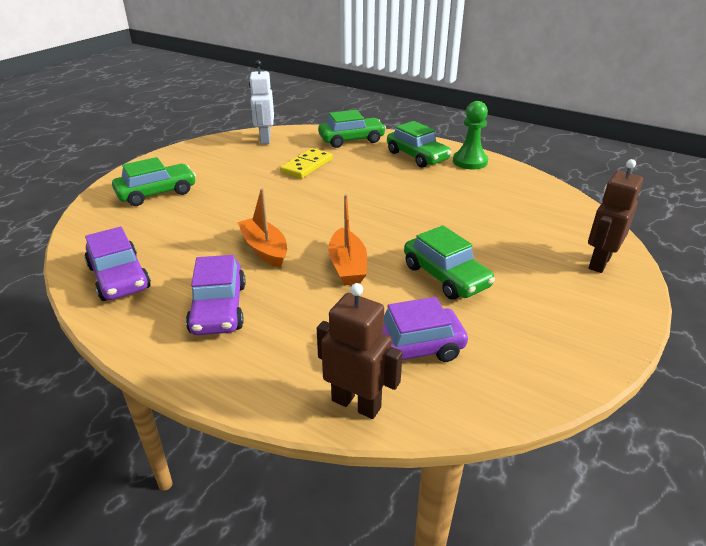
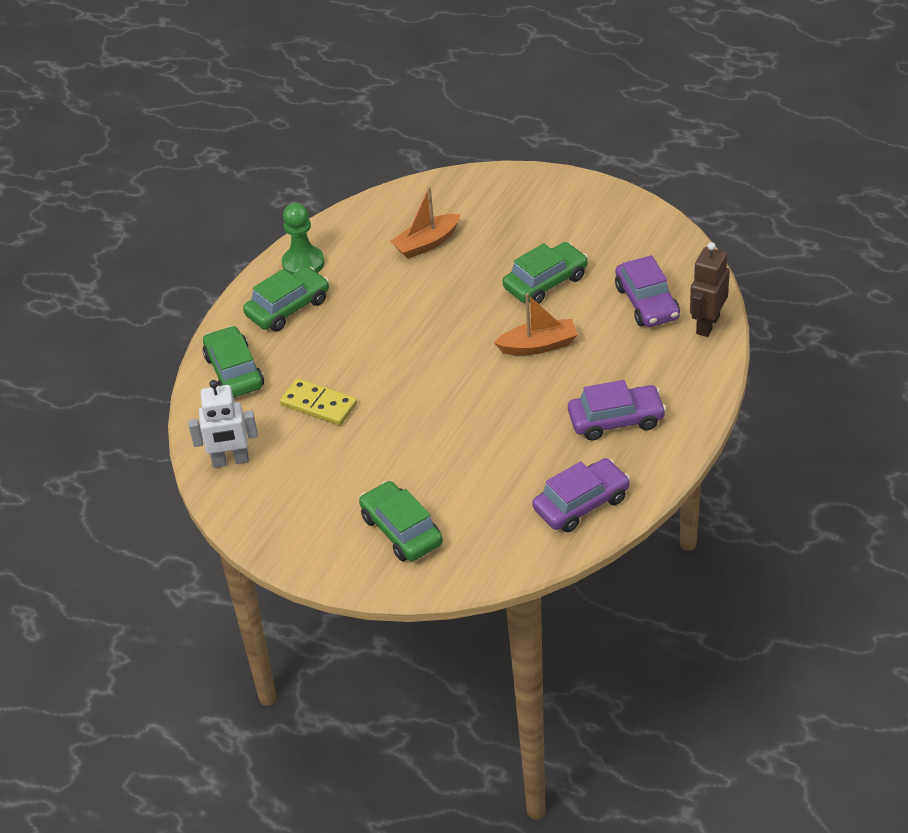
camera: 90 degrees left, 10 degrees up
orange boat [237,188,287,268] -> orange boat moved to [390,186,461,259]
brown robot [588,159,643,273] -> none

